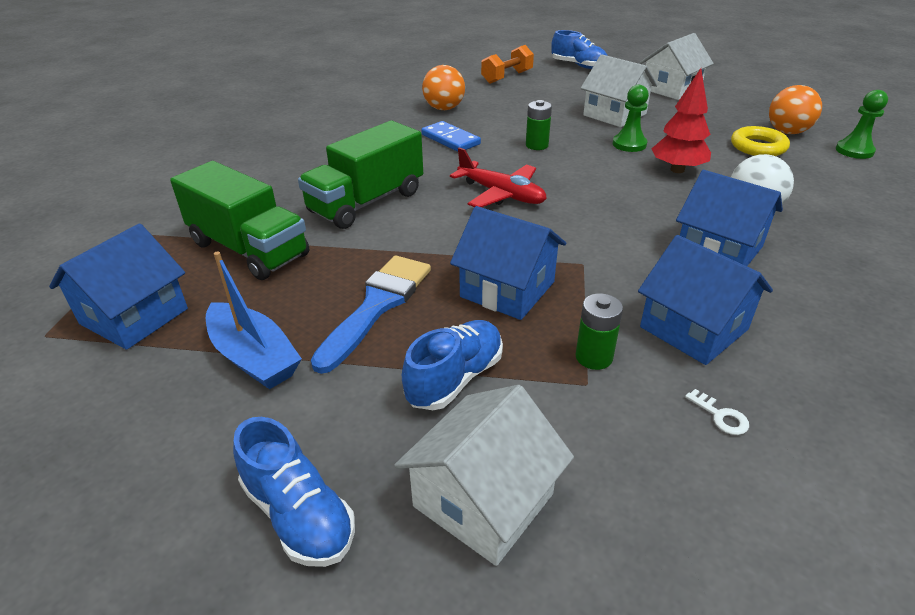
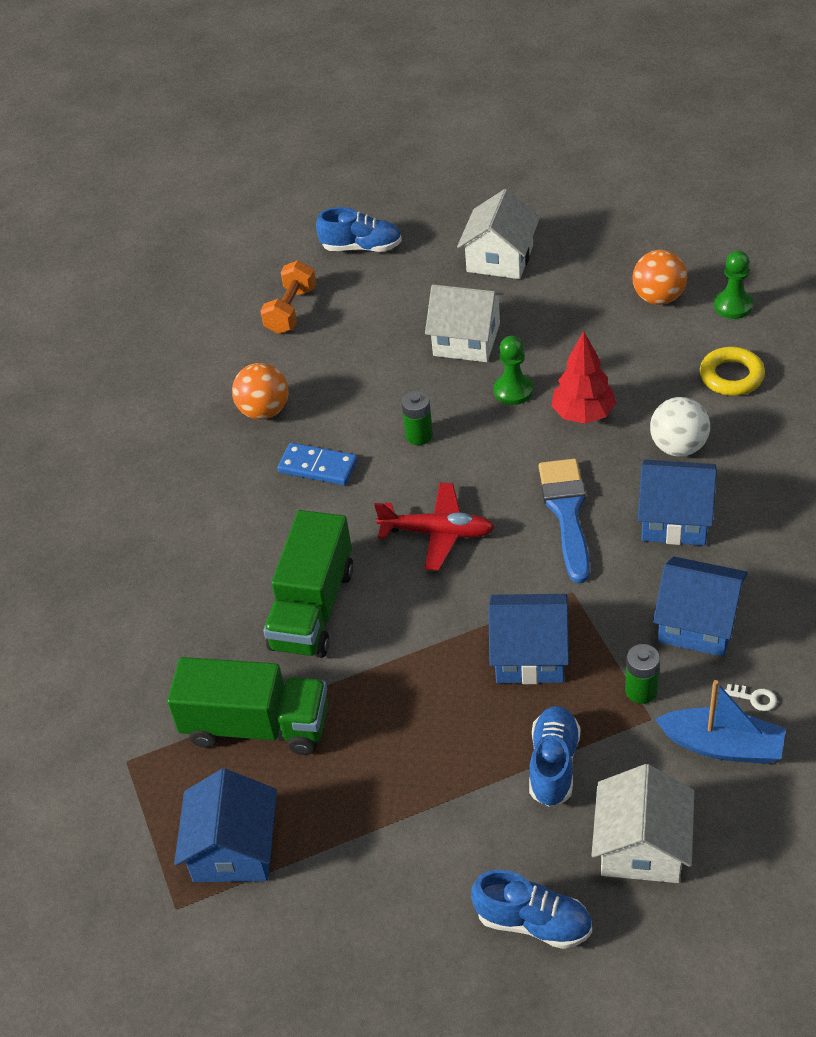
camera: 25 degrees left, 10 degrees up
blue boat [206,251,302,389] -> blue boat moved to [655,680,786,764]
blue brush [311,255,431,374] -> blue brush moved to [539,459,590,583]
yellow ring [731,126,790,156] -> yellow ring moved to [700,347,765,396]

